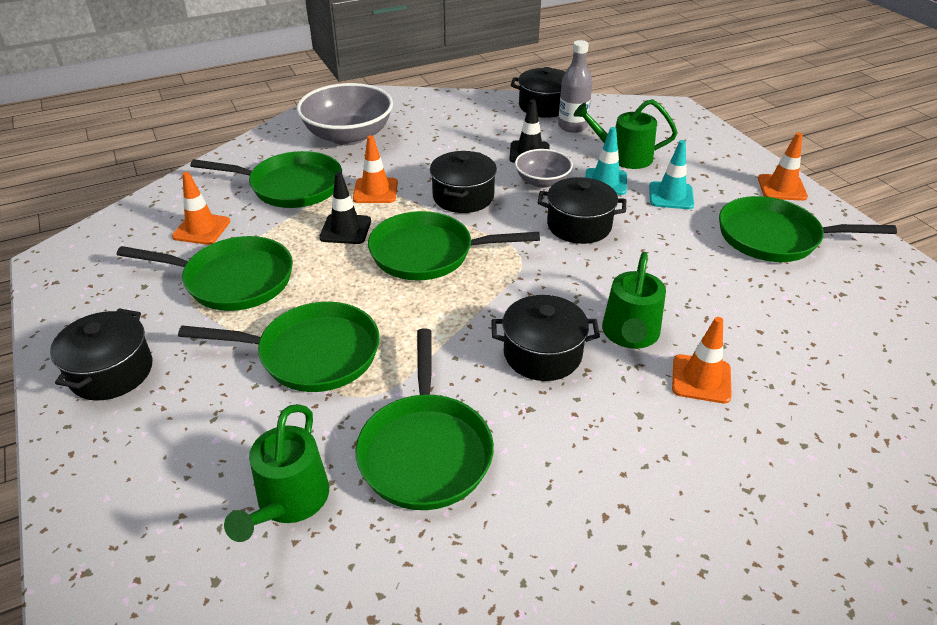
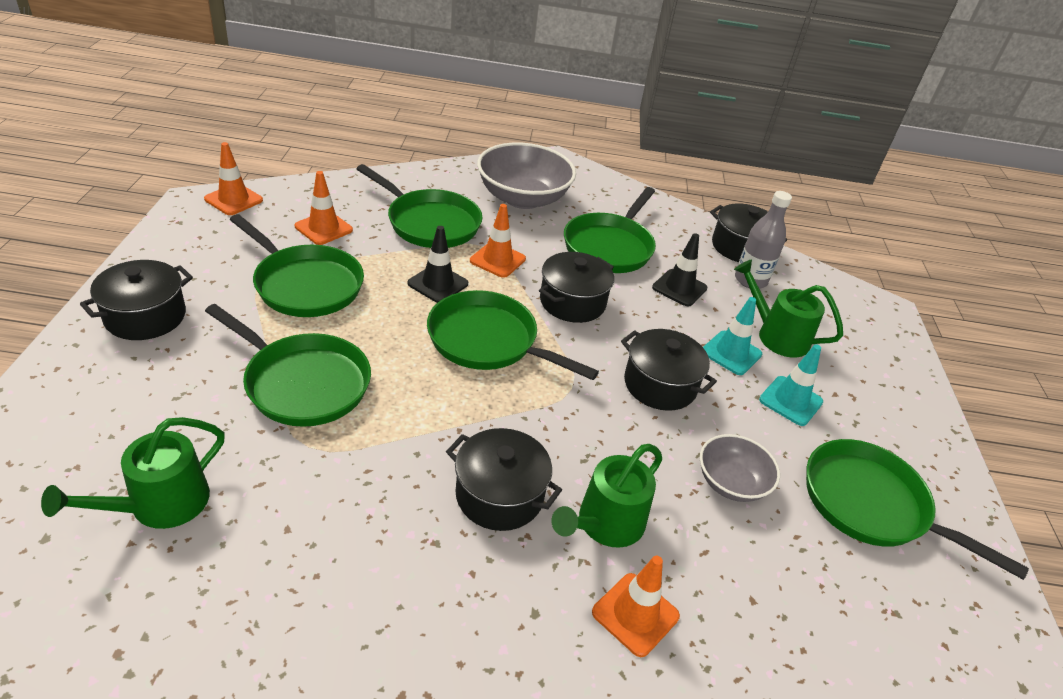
camera: 25 degrees right, 0 degrees up
green pan [356,328,494,510] -> green pan moved to [564,187,656,273]
grey bowl [515,149,573,188] -> grey bowl moved to [700,434,780,502]
orange traffic cone [758,132,808,201] -> orange traffic cone moved to [204,142,263,215]

